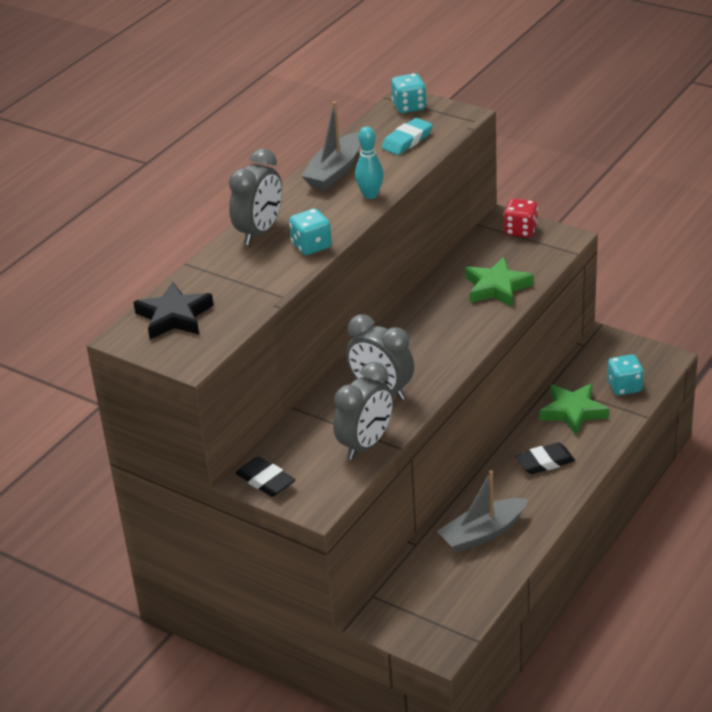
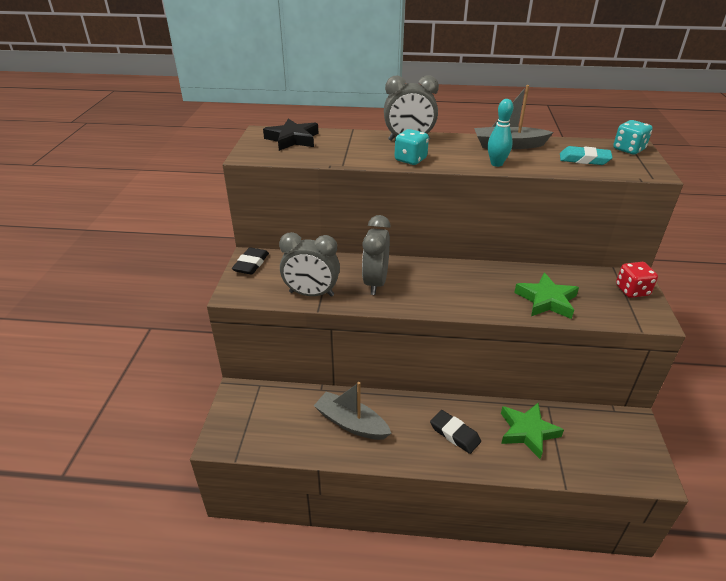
camera: 60 degrees right, 0 degrees up
turquoise dice [607,354,644,395] -> none

